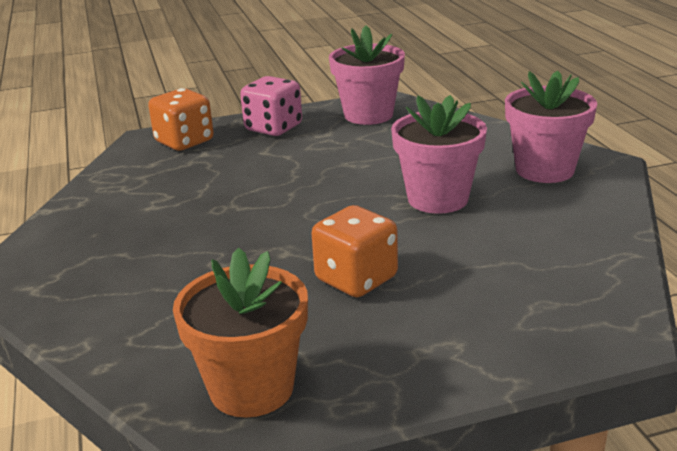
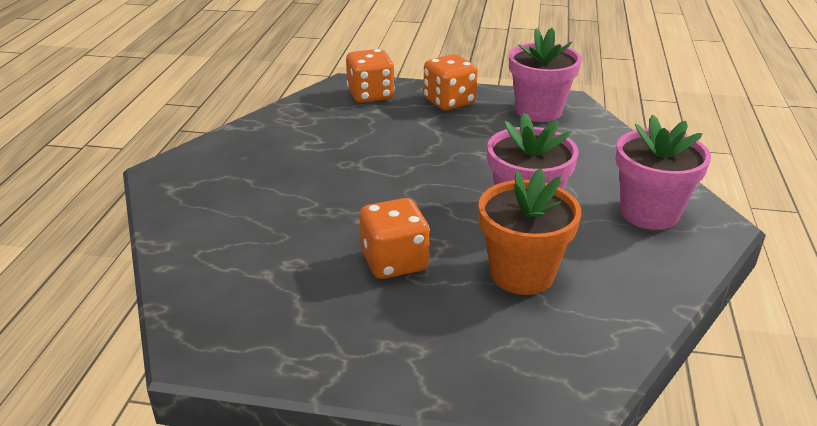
camera: 25 degrees right, 5 degrees up
orange flower pot [173,247,308,418] -> orange flower pot moved to [478,168,581,295]
pink dice [240,76,302,136] -> orange dice [423,54,478,110]

